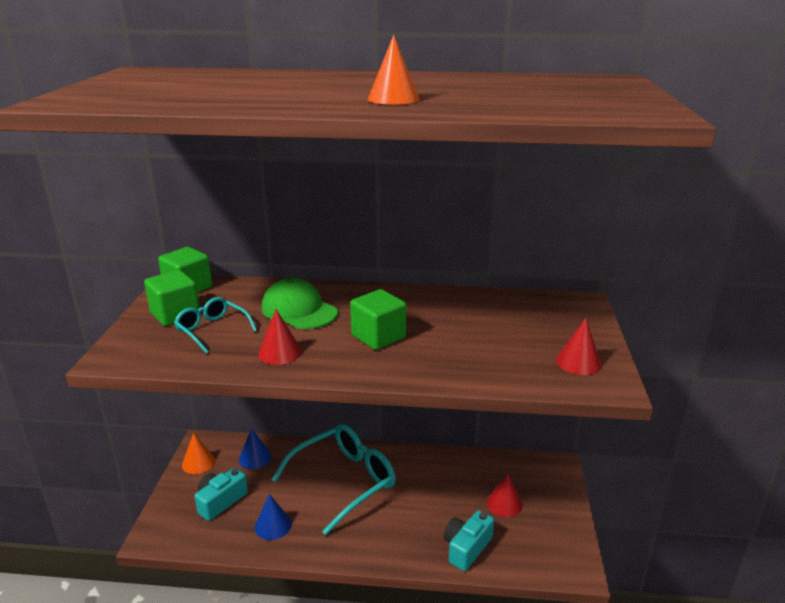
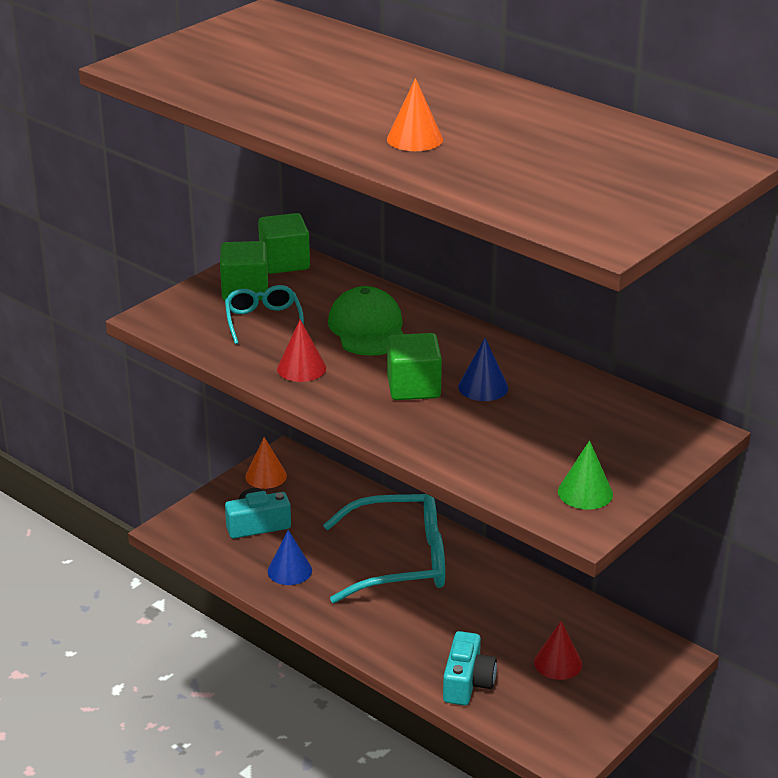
camera: 35 degrees right, 5 degrees up
blue cone [239,428,272,469] -> blue cone moved to [458,338,508,401]
turquoise camera [444,510,494,571] -> turquoise camera turned 120 degrees clockwise [443,631,497,705]
red cone [556,318,602,375] -> green cone [558,440,613,510]

